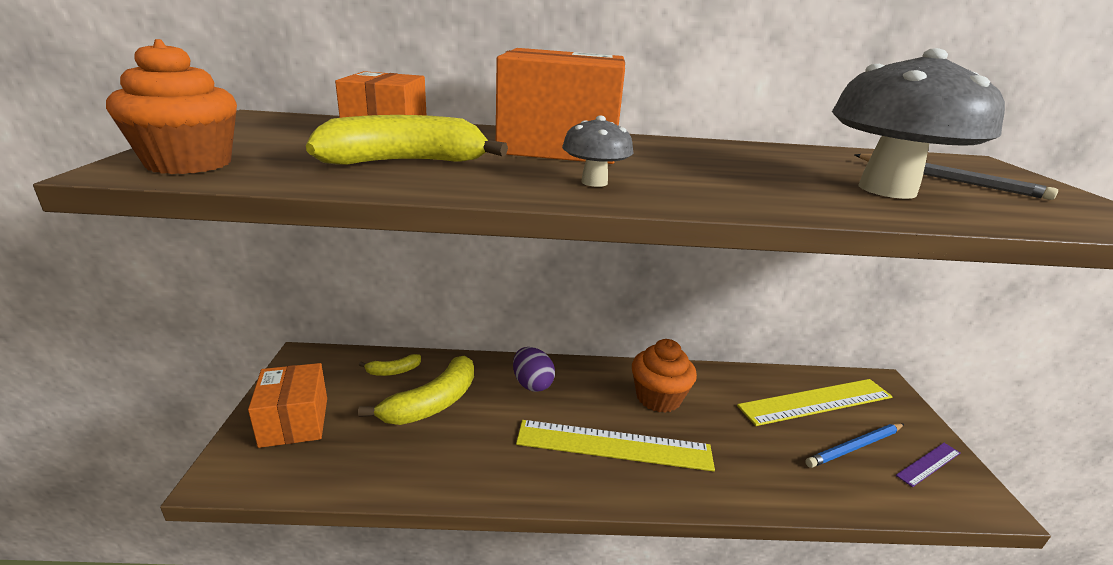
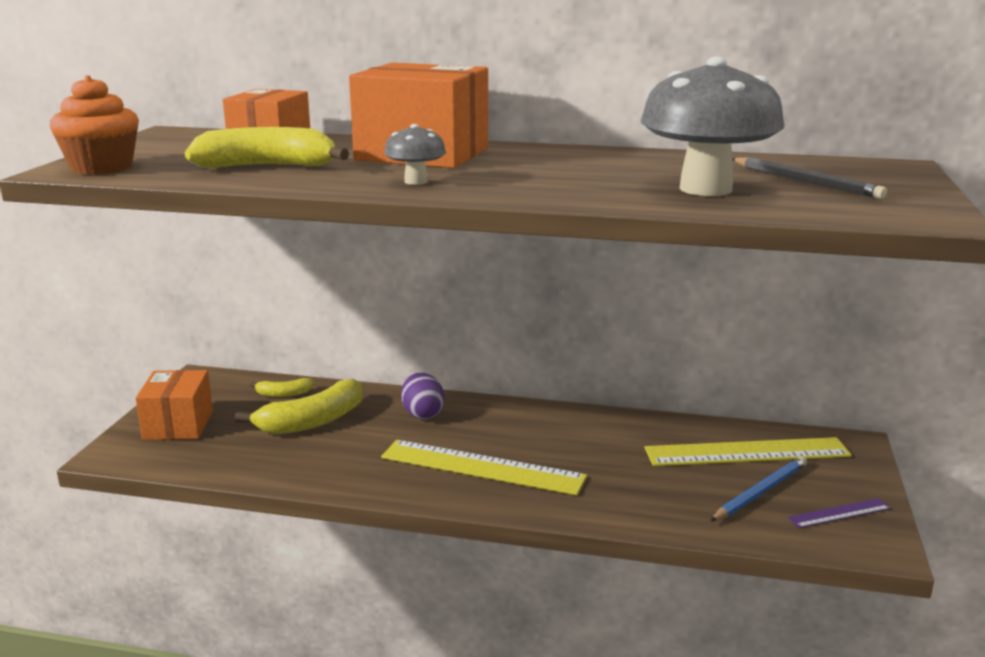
camera: 15 degrees right, 5 degrees down
orange cupcake [632,339,697,413] -> none
blue pencil [805,423,904,468] -> blue pencil turned 150 degrees clockwise [710,456,807,521]

